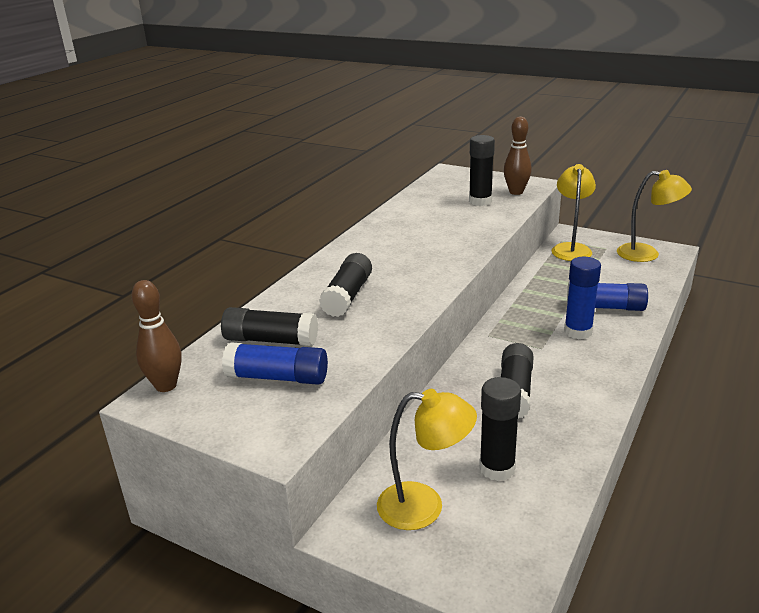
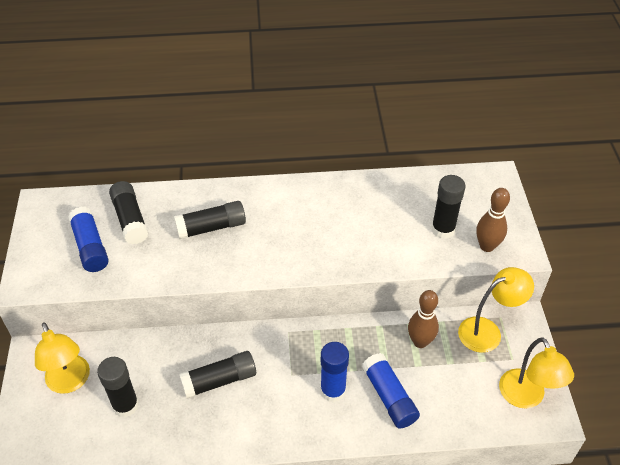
camera: 55 degrees right, 20 degrees up
brown bowling pin [131,280,182,392] -> brown bowling pin moved to [408,290,439,348]

